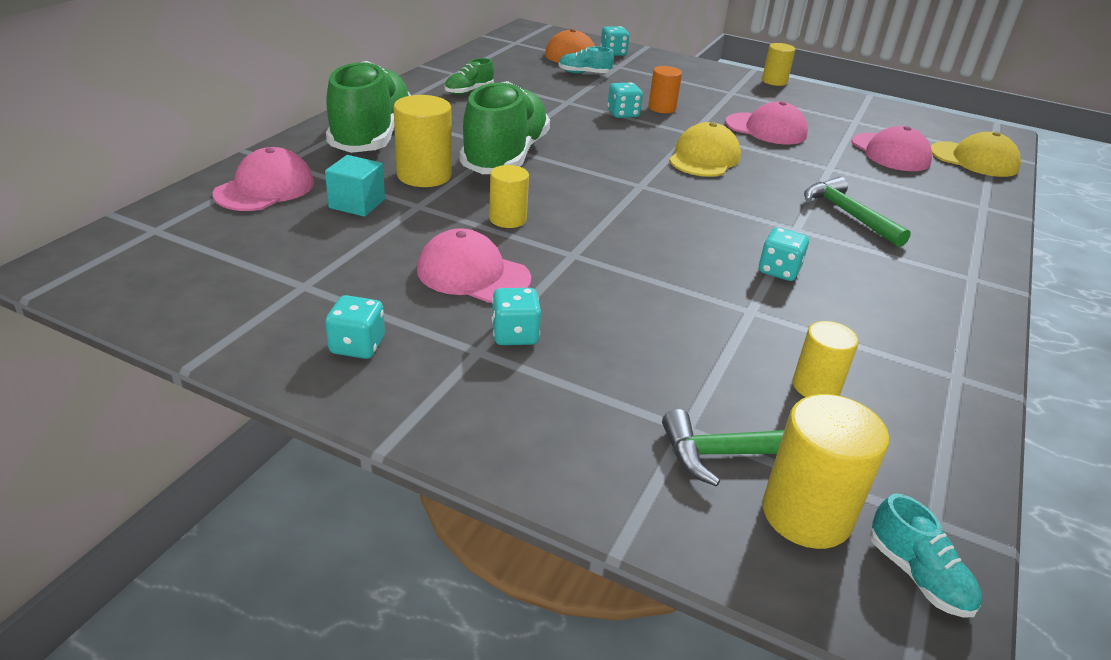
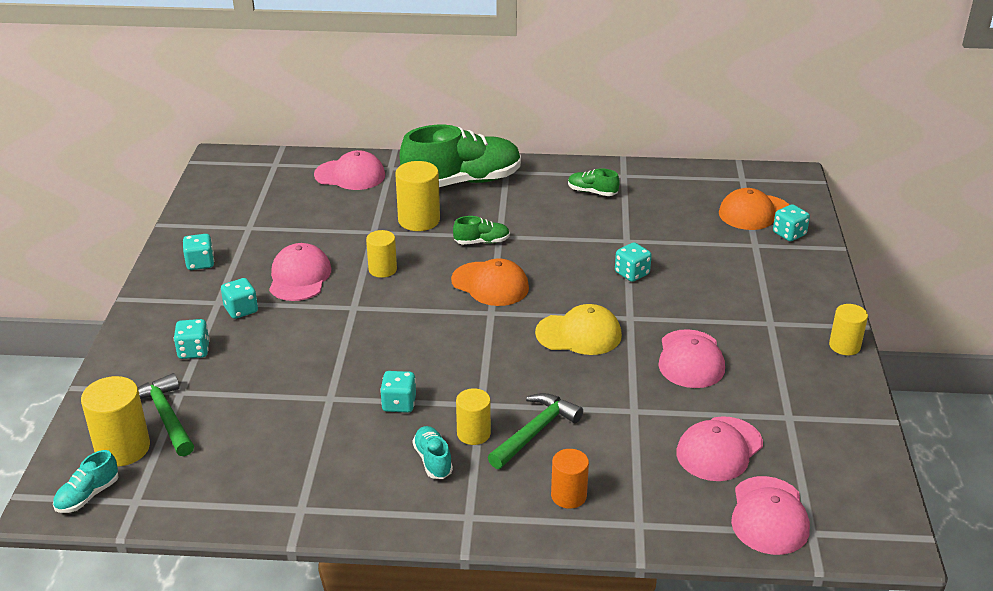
camera: 70 degrees right, 0 degrees up
turquoise cube [325,155,385,217] -> none
green shoe [460,81,550,174] -> green shoe [453,216,510,245], size x0.43
turquoise shoe [559,46,614,73] -> turquoise shoe moved to [412,426,453,479]
orange cylinder [648,66,682,113] -> orange cylinder moved to [551,449,589,509]
yellow cylinder [793,321,859,397] -> yellow cylinder moved to [456,388,491,445]
yellow cap [931,132,1021,177] -> pink cap [731,476,810,555]
none -> turquoise dice [174,319,210,359]
none -> orange cap [451,258,529,306]

